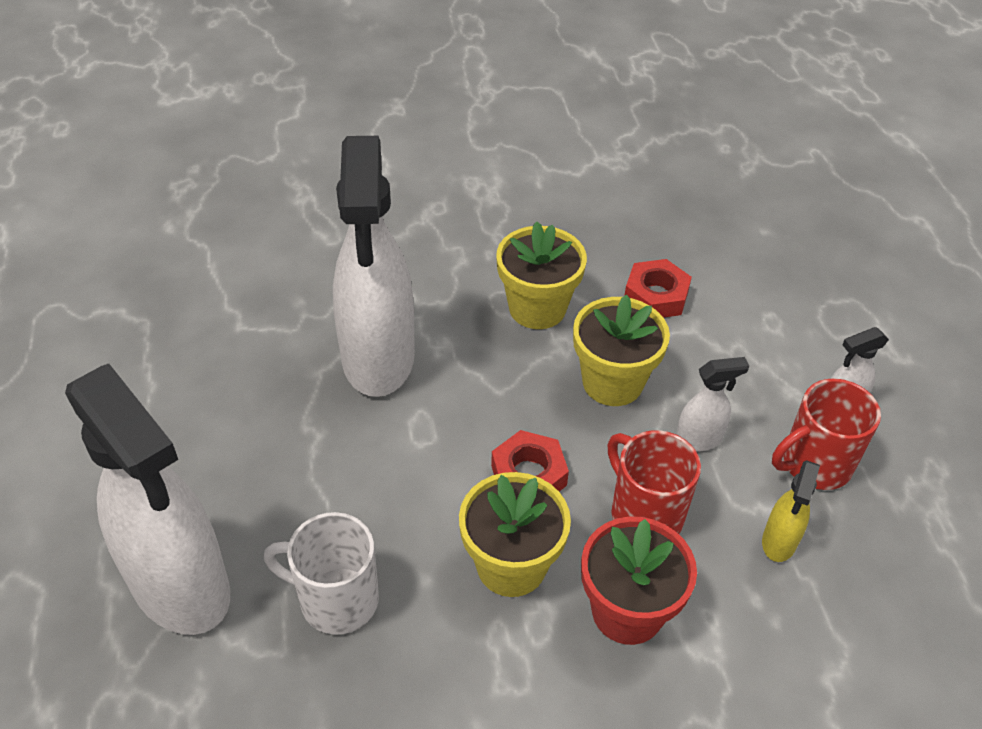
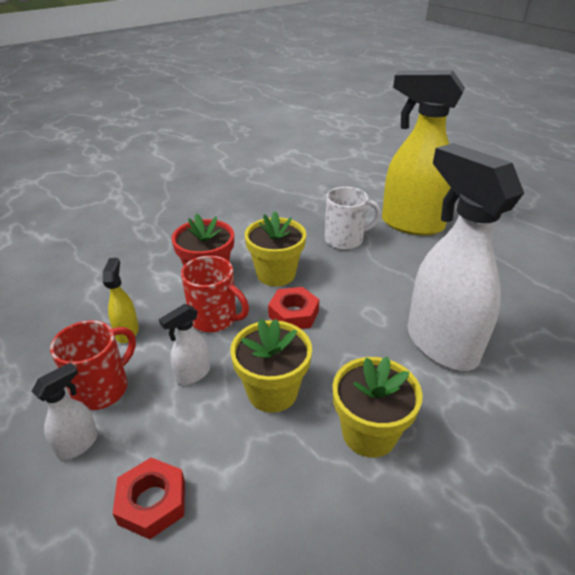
camera: 155 degrees right, 10 degrees down
white spray bottle [65,364,230,635] -> yellow spray bottle [382,70,465,235]
red nut [624,259,692,318] -> red nut moved to [113,458,185,539]

